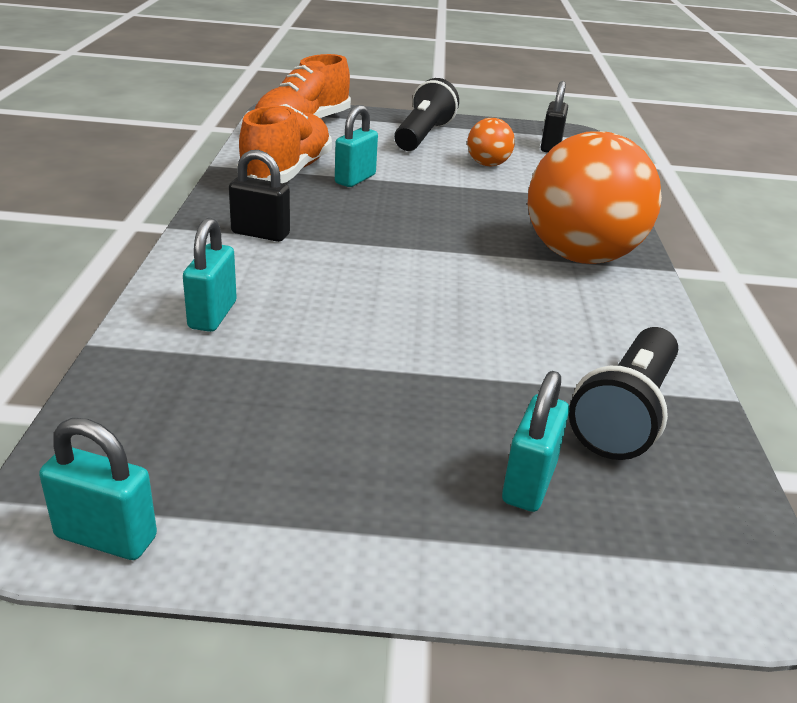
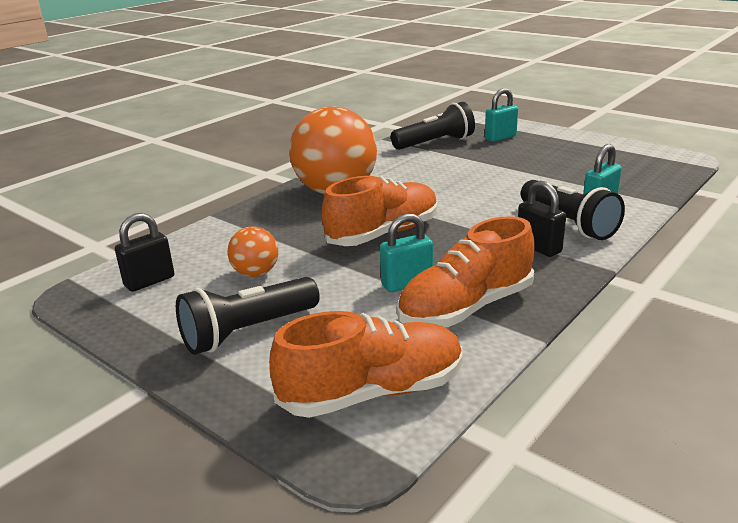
camera: 140 degrees left, 5 degrees down
turquoise padlock [39,418,157,560] -> none
none -> orange shoe [322,176,438,246]
none -> black flashlight [521,180,625,240]

